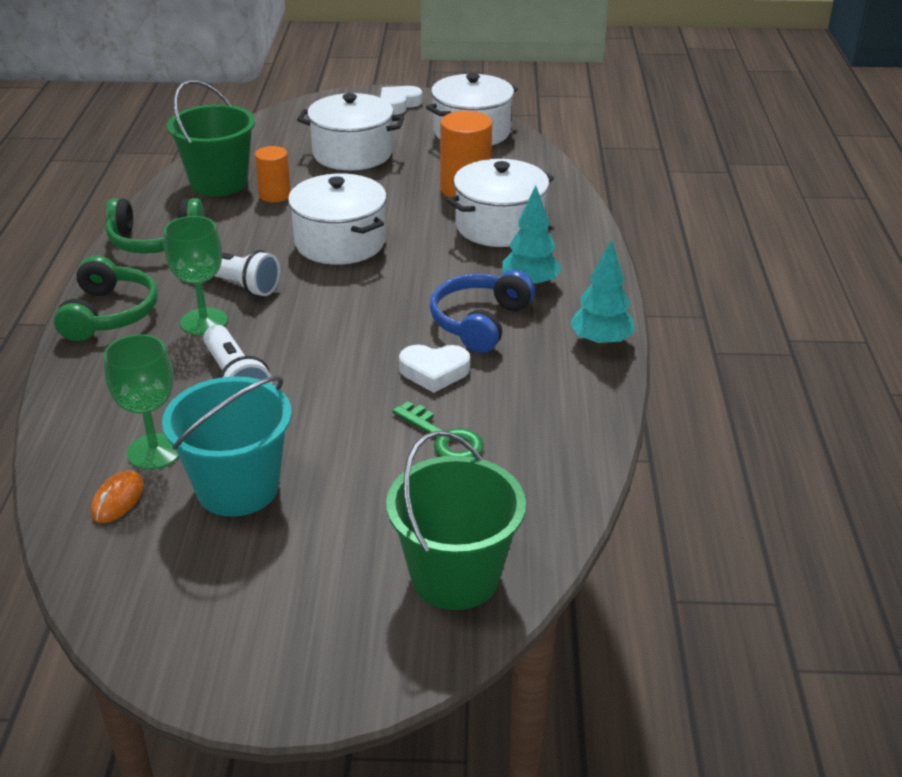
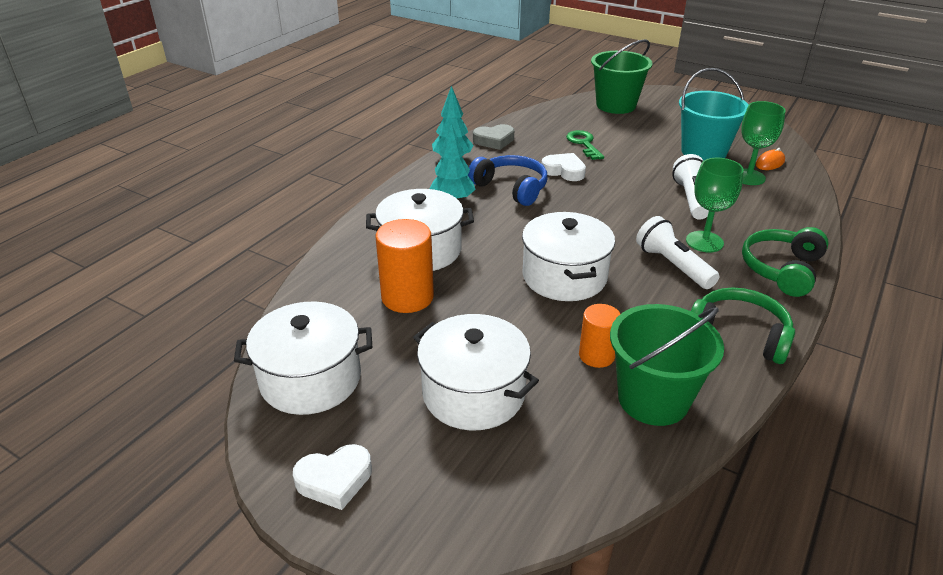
camera: 150 degrees left, 0 degrees up
blue headphones [430,270,535,353] -> blue headphones turned 105 degrees counterclockwise [468,155,547,206]
none -> grey heart [473,124,514,150]

